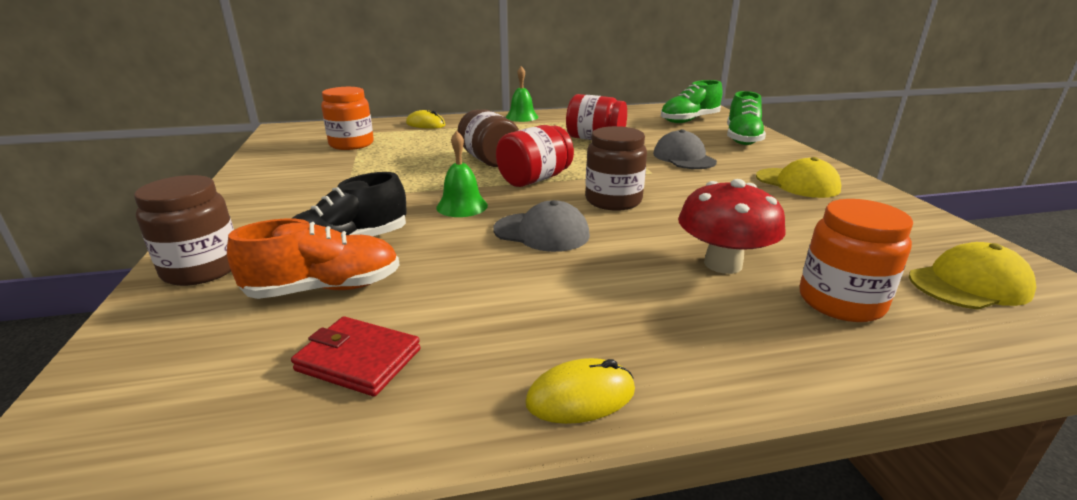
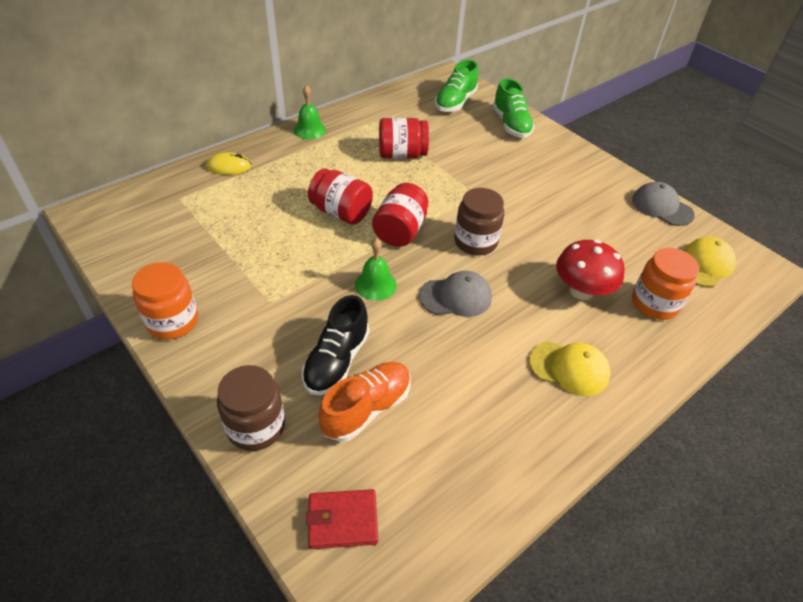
camera: 30 degrees left, 20 degrees up
red wallet [291,317,421,396] -> red wallet moved to [306,489,378,549]
orange jar [321,87,374,150] -> orange jar moved to [132,262,198,340]
brown jar [458,109,519,167] -> red jar [308,168,373,225]
yellow mouse [525,358,635,424] -> none
grey cap [653,129,717,169] -> grey cap moved to [632,182,695,226]
yellow cap [756,157,841,198] -> yellow cap moved to [529,341,610,396]

